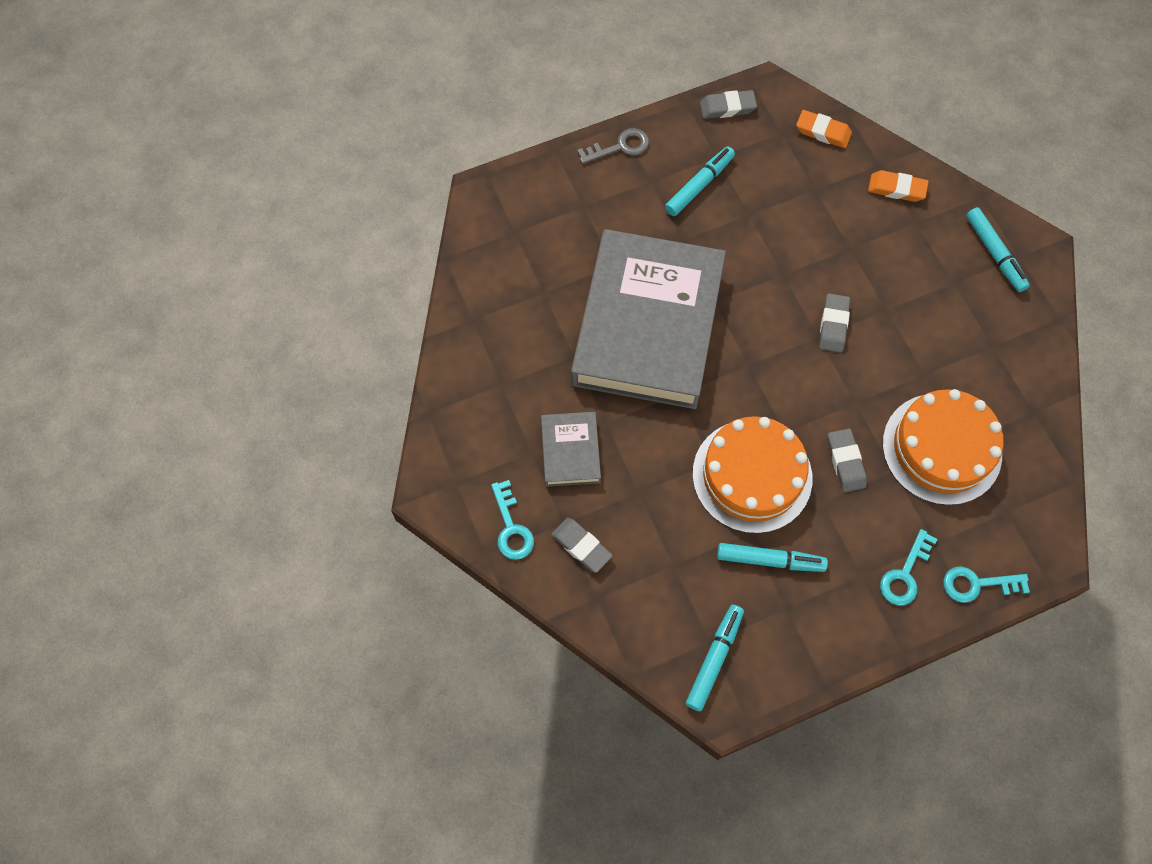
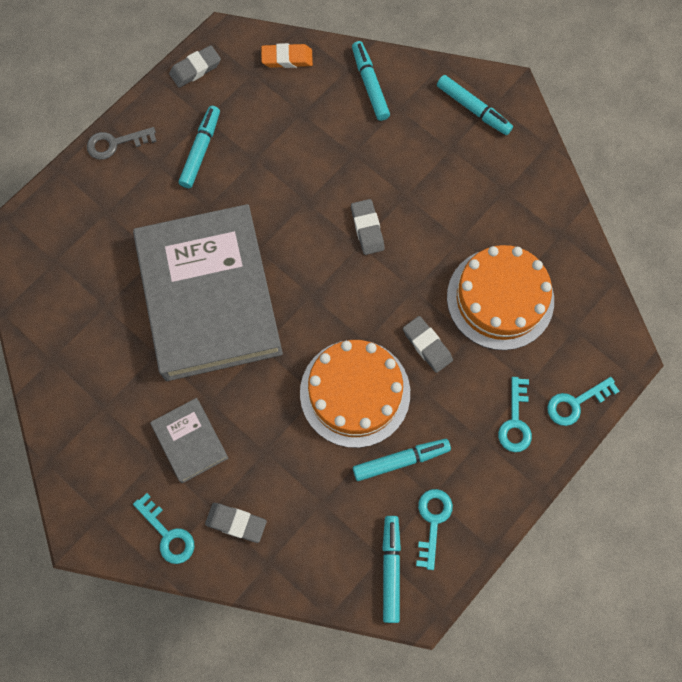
camera: 25 degrees left, 5 degrees up
grey key [577,128,649,164] -> grey key turned 150 degrees counterclockwise [87,127,157,160]
orange eraser [868,170,929,202] -> turquoise marker [352,41,390,121]
none -> turquoise key [416,489,453,570]

